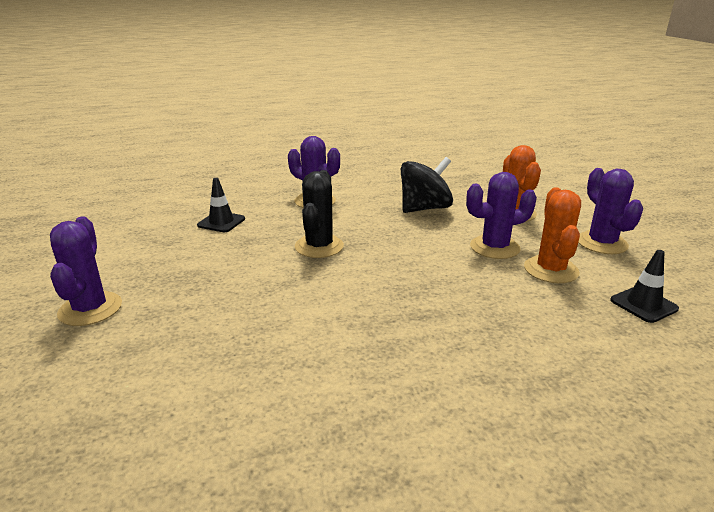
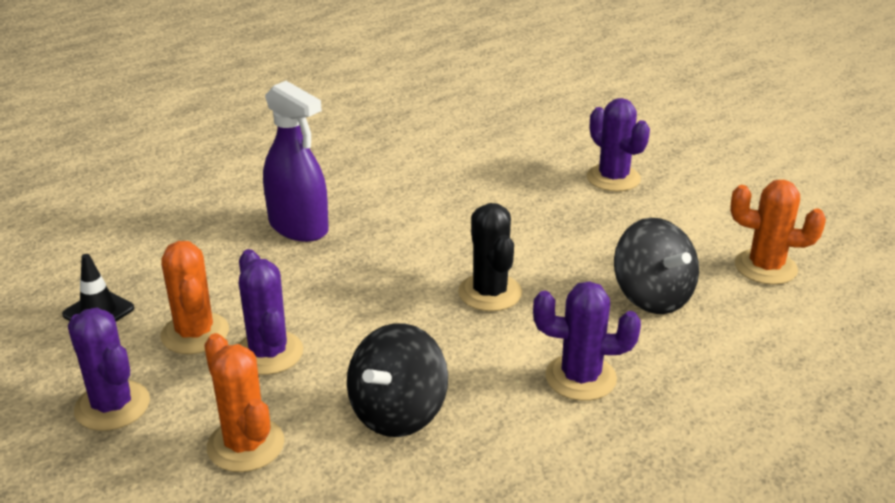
camera: 155 degrees right, 5 degrees up
black traffic cone [197,178,245,232] -> black spinning top [614,218,699,314]
purple cactus [466,172,537,259] -> purple cactus turned 75 degrees counterclockwise [238,249,303,375]
none -> purple spray bottle [263,81,329,242]
none -> orange cactus [730,180,826,285]

